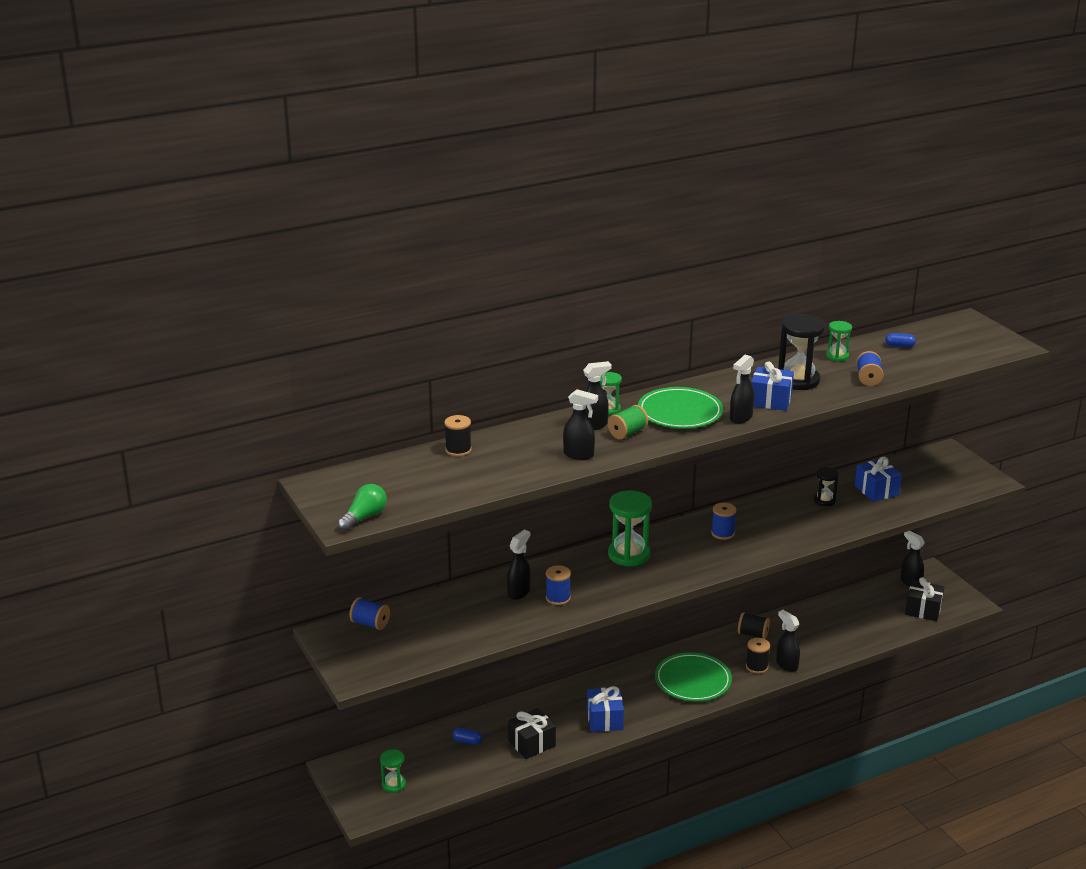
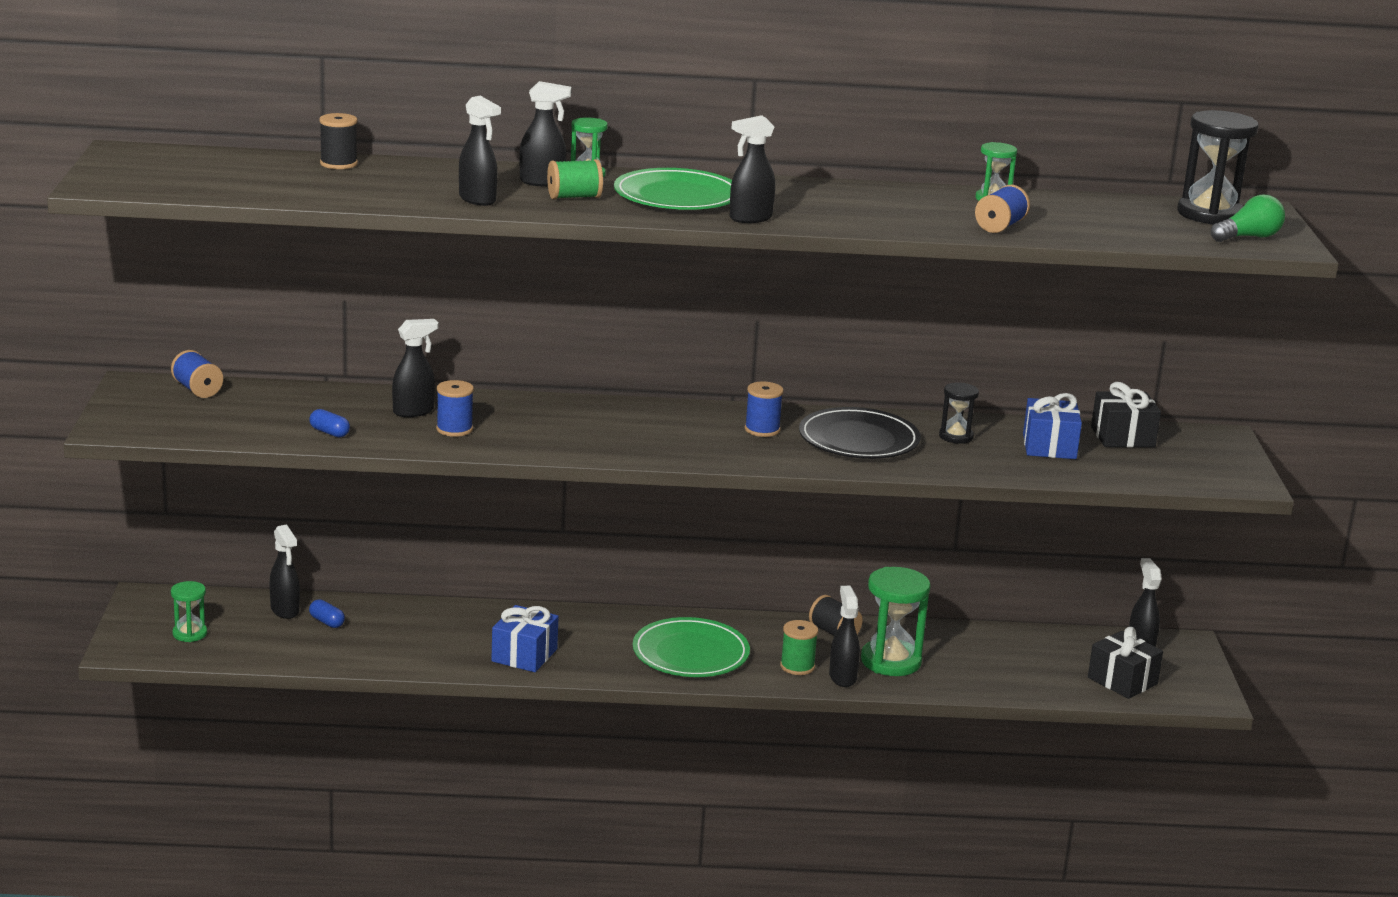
camera: 25 degrees right, 5 degrees down
green light bulb [338,484,387,531] -> green light bulb moved to [1211,195,1285,242]
black gift [508,708,556,759] -> black gift moved to [1091,382,1161,447]
green hourglass [608,491,652,567] -> green hourglass moved to [861,567,931,676]
black spool [746,638,770,674] -> green spool [780,620,818,675]
blue gift [751,361,794,411] -> none
black hourglass [778,314,826,390] -> black hourglass moved to [1177,110,1259,225]
blue capsule [885,333,916,347] -> blue capsule moved to [309,409,350,438]
none -> black spray bottle [269,525,300,619]
none -> black plate [799,407,921,459]

